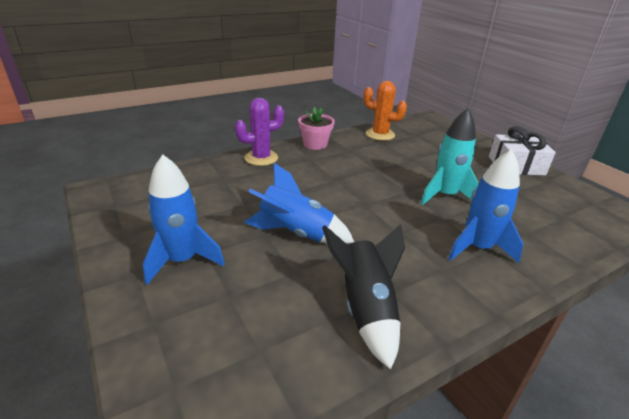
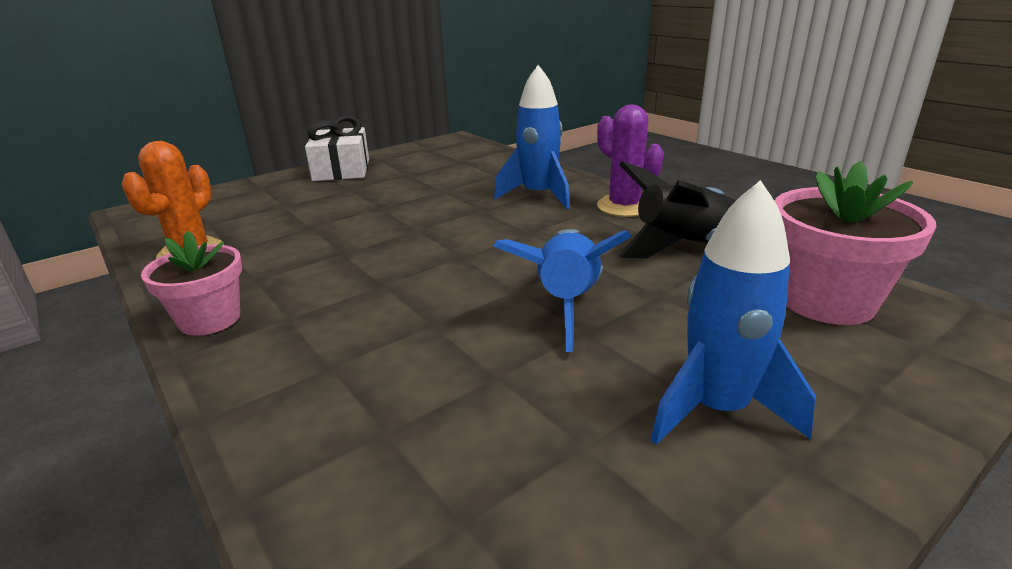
camera: 95 degrees left, 5 degrees down
purple cactus [235,98,284,166] -> purple cactus moved to [597,104,664,217]
turquoise rocket [421,108,479,205] -> none
none -> pink flower pot [775,161,936,325]

